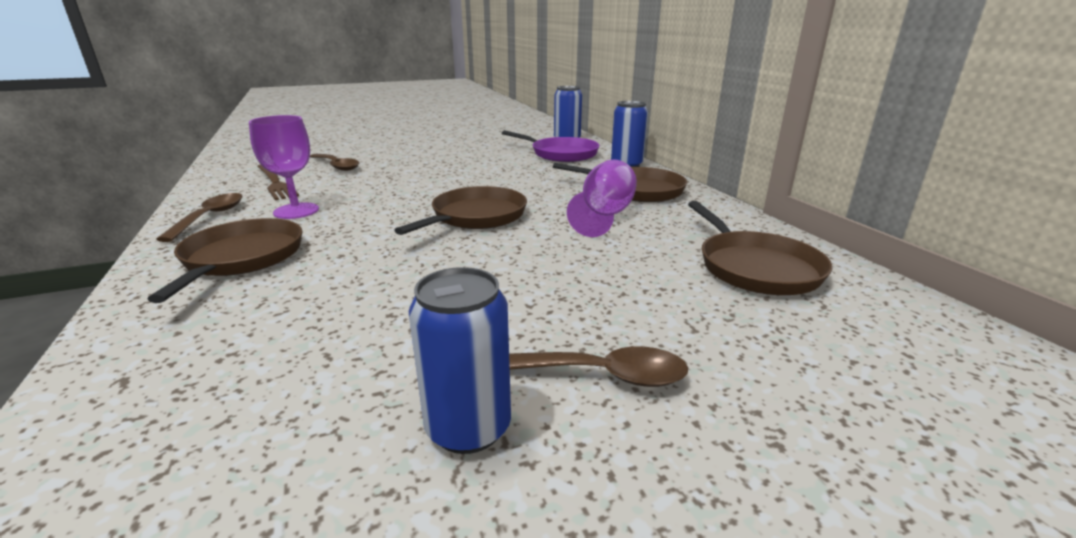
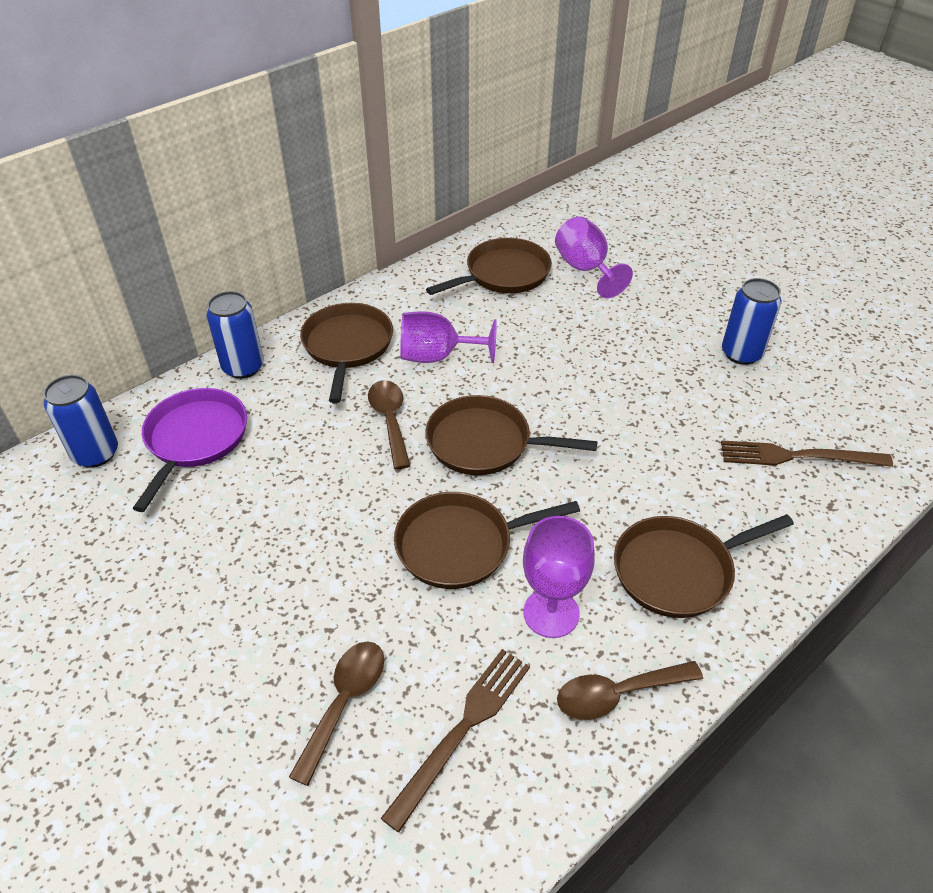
camera: 110 degrees left, 20 degrees up
brown spoon [509,346,688,387] -> brown spoon moved to [368,380,411,469]
none -> brown pan [394,492,580,589]
none -> purple goblet [555,216,633,298]
none -> brown fork [721,440,893,467]

